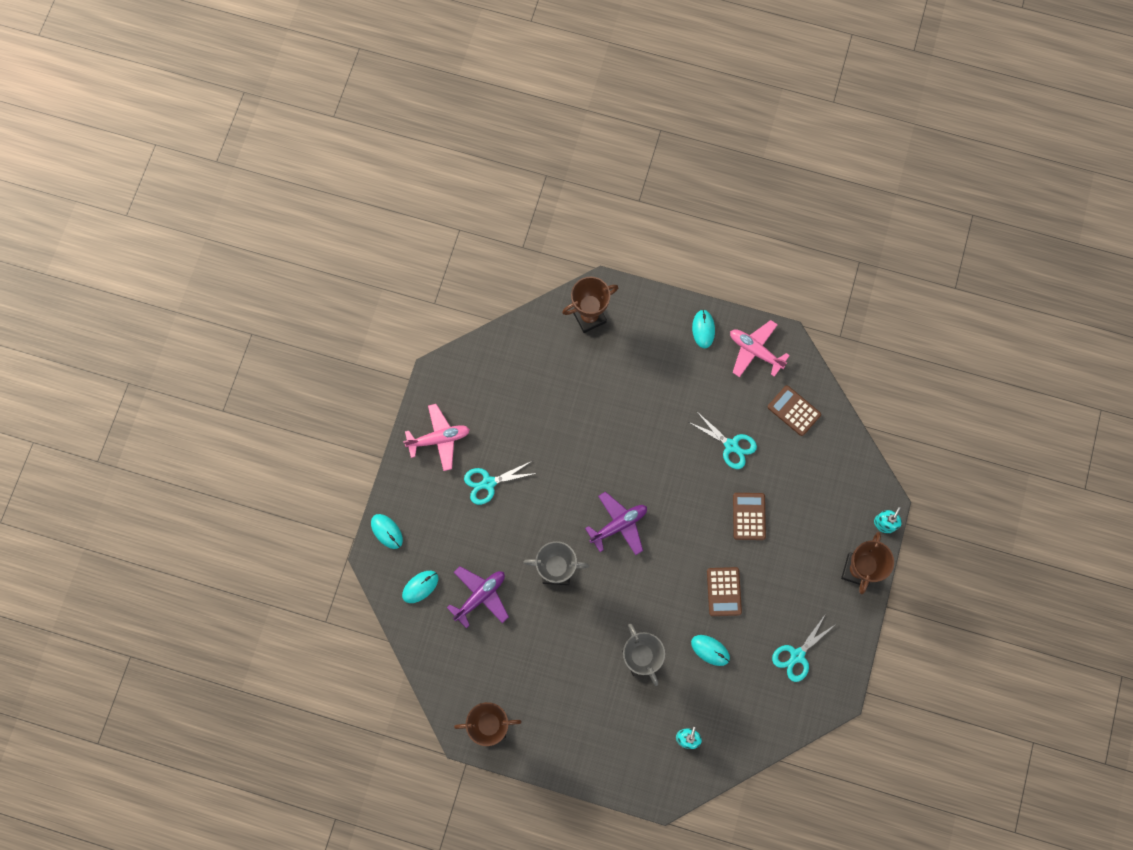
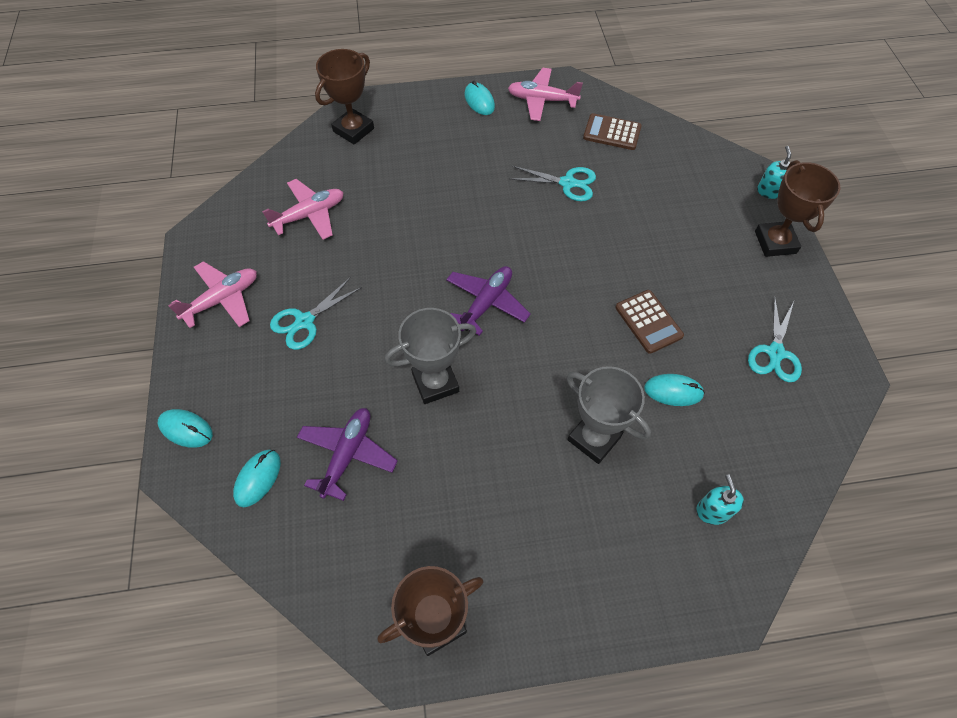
camera: 25 degrees left, 15 degrees down
brown calculator [733,493,766,540] -> none
none -> pink plane [262,179,344,240]

